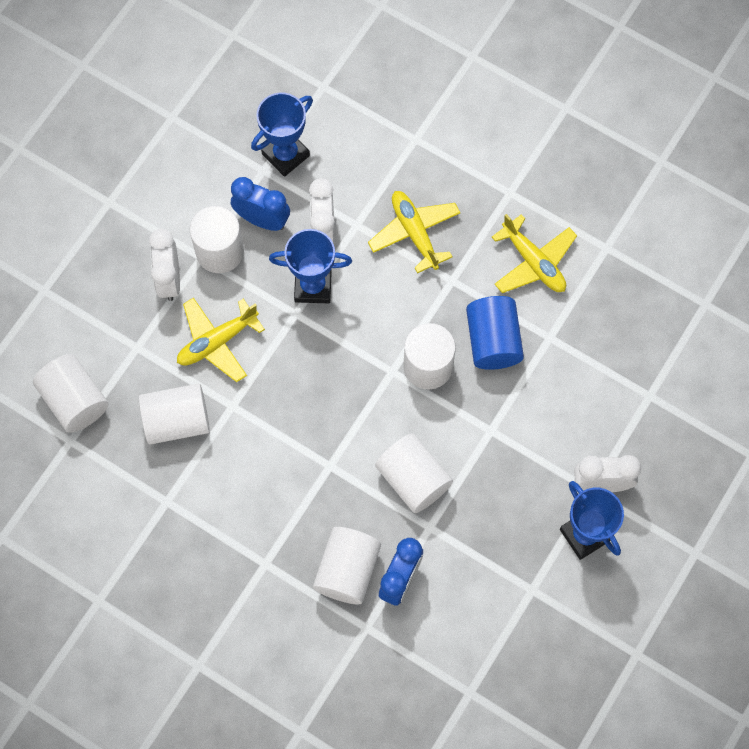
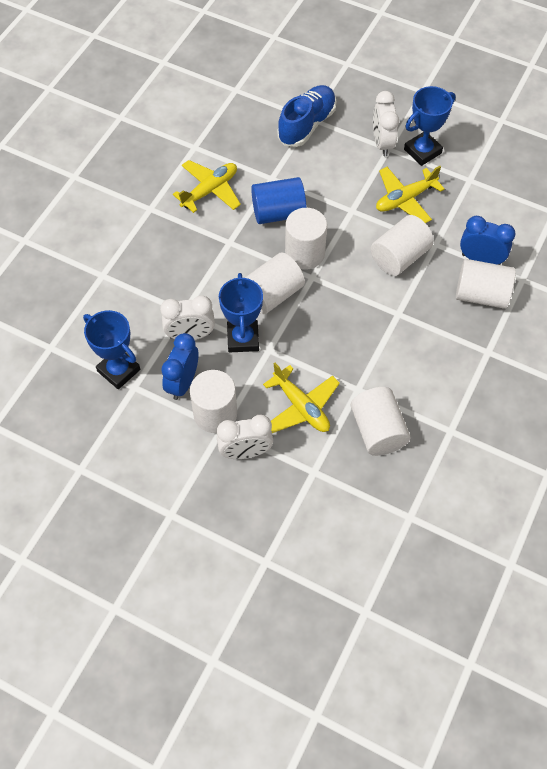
camera: 95 degrees left, 10 degrees down
white cylinder [33,354,108,433] -> white cylinder moved to [245,253,305,314]
yellow plane [368,191,461,273] -> yellow plane moved to [376,166,445,223]
none -> blue shoe [277,85,336,147]

